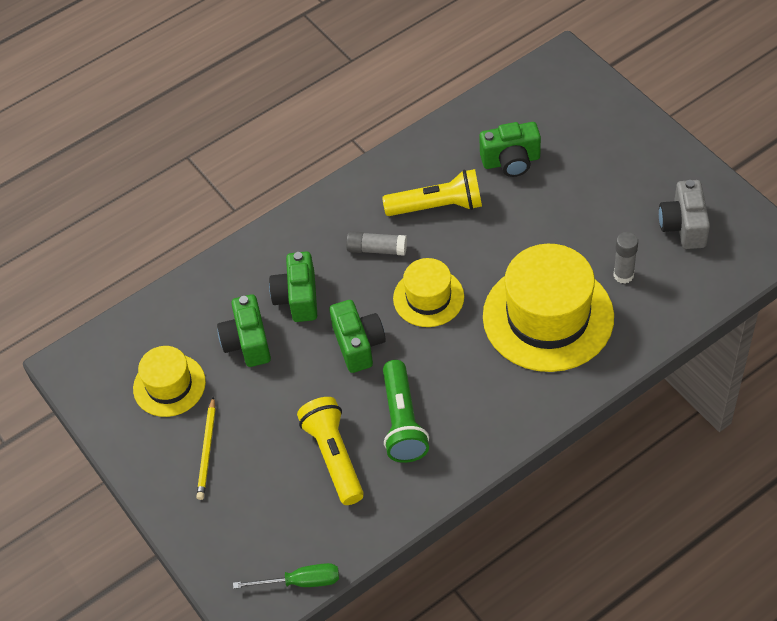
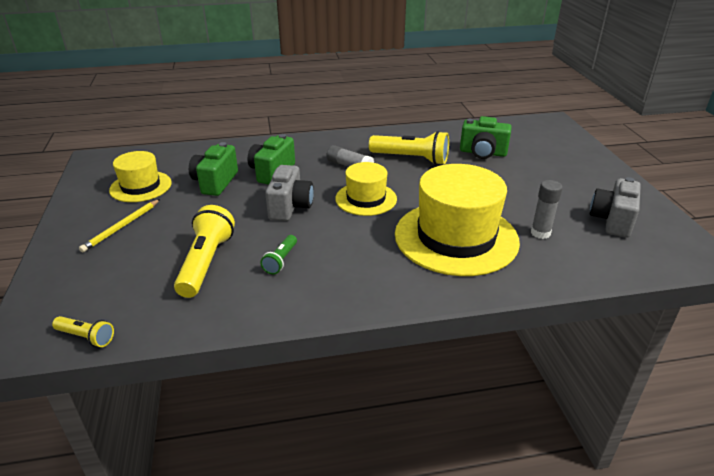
camera: 20 degrees right, 20 degrees down
green screwdriver [233,563,339,589] -> yellow flashlight [52,316,114,347]
green camera [329,300,386,373] -> grey camera [265,165,314,221]
green flashlight [383,360,429,463] -> green flashlight [260,235,297,274], size x0.52

